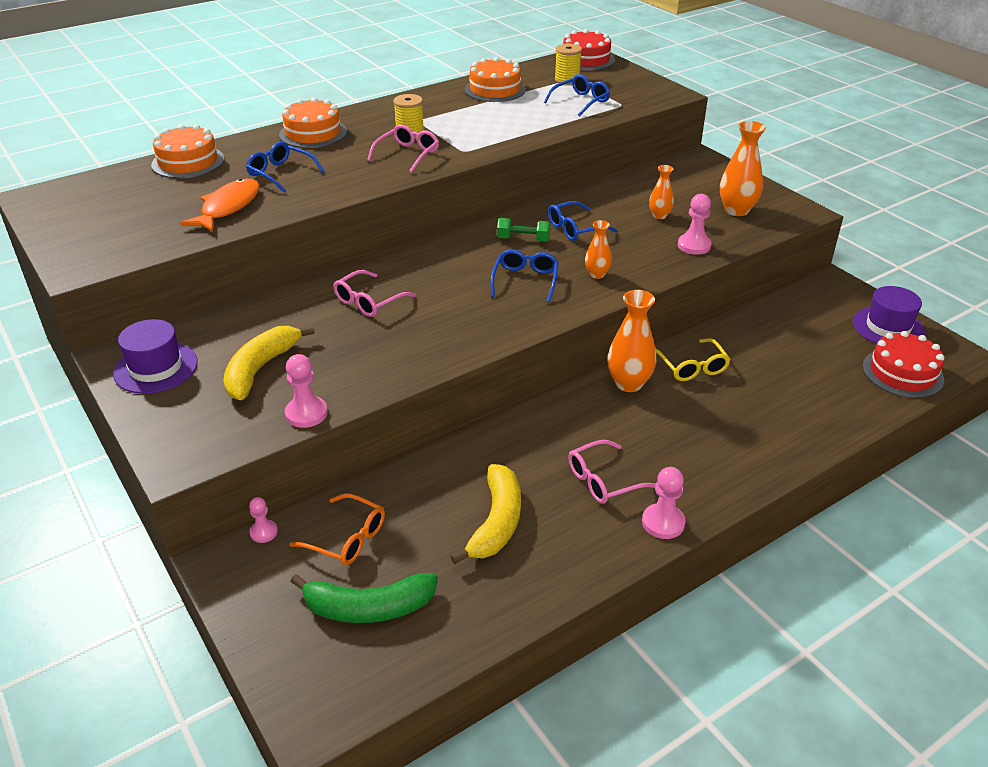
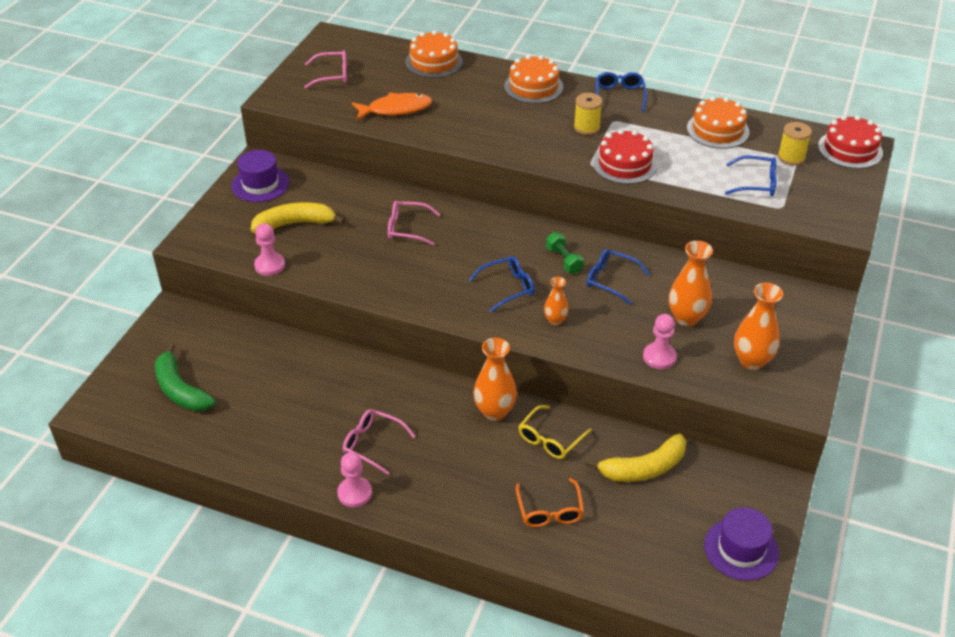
camera: 55 degrees right, 5 degrees up
blue glasses [246,142,325,193] -> blue glasses moved to [596,72,647,112]
pink pawn [249,497,278,543] -> none
orange glasses [289,494,385,565] -> orange glasses moved to [516,478,584,527]
pink glasses [367,124,439,173] -> pink glasses moved to [304,50,347,88]
yellow banana [451,464,521,564] -> yellow banana moved to [586,434,686,482]
orange vase [649,165,674,219] -> orange vase [669,241,713,326], size x1.73
red cake [862,331,944,398] -> red cake moved to [593,129,657,184]

